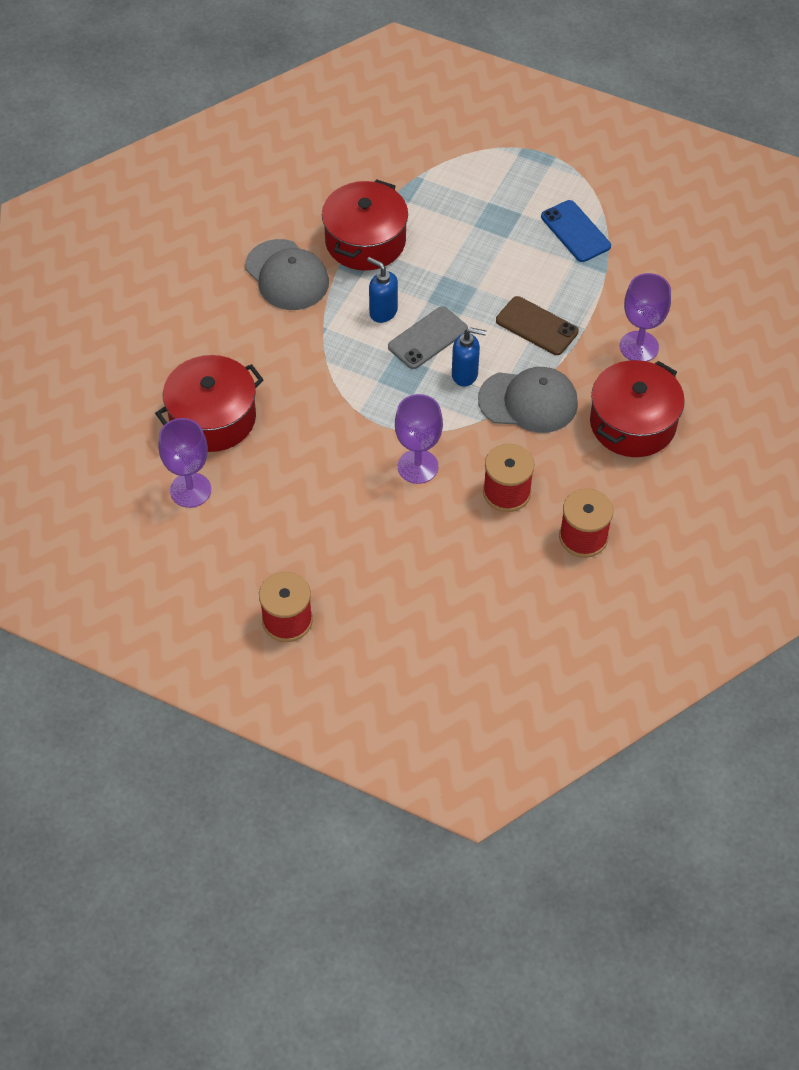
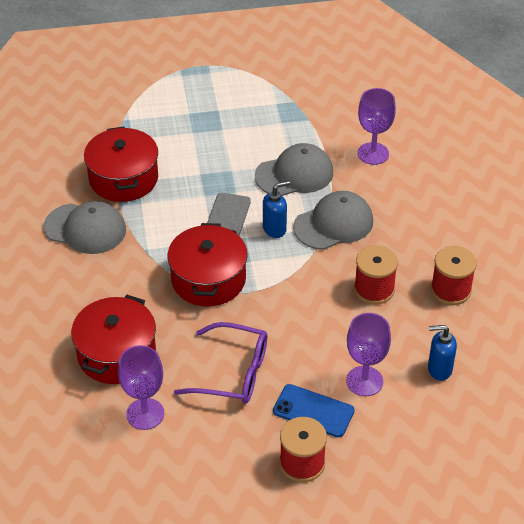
camera: 35 degrees left, 10 degrees down
blue soap dispenser [367,257,398,323] -> blue soap dispenser moved to [428,325,457,381]
purple goblet [395,394,443,484] -> purple goblet moved to [346,313,391,396]
brown phone [496,296,579,355] -> grey cap [255,143,333,196]
blue phone [541,200,611,262] -> blue phone moved to [273,384,355,437]
red pot [590,360,685,457] -> red pot moved to [168,223,248,306]
none -> purple glasses [174,322,267,404]

